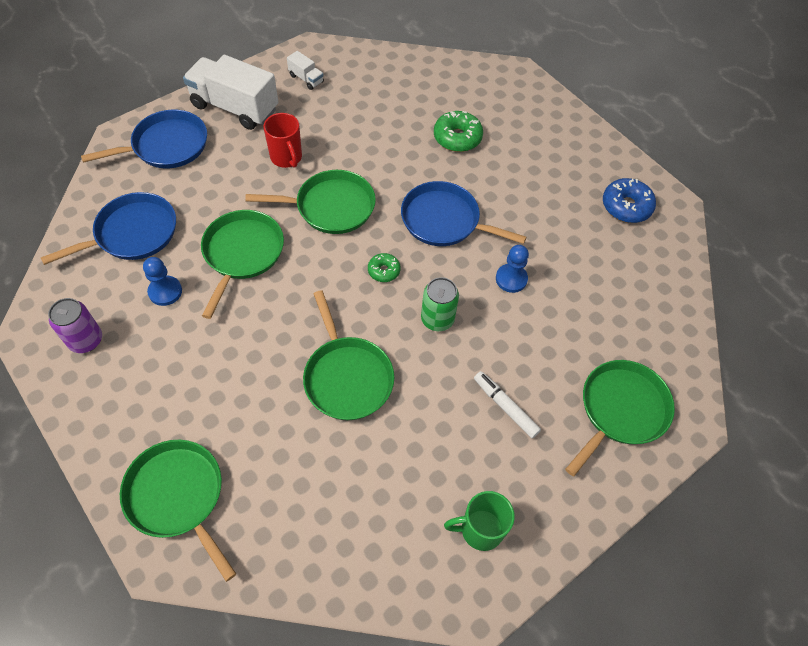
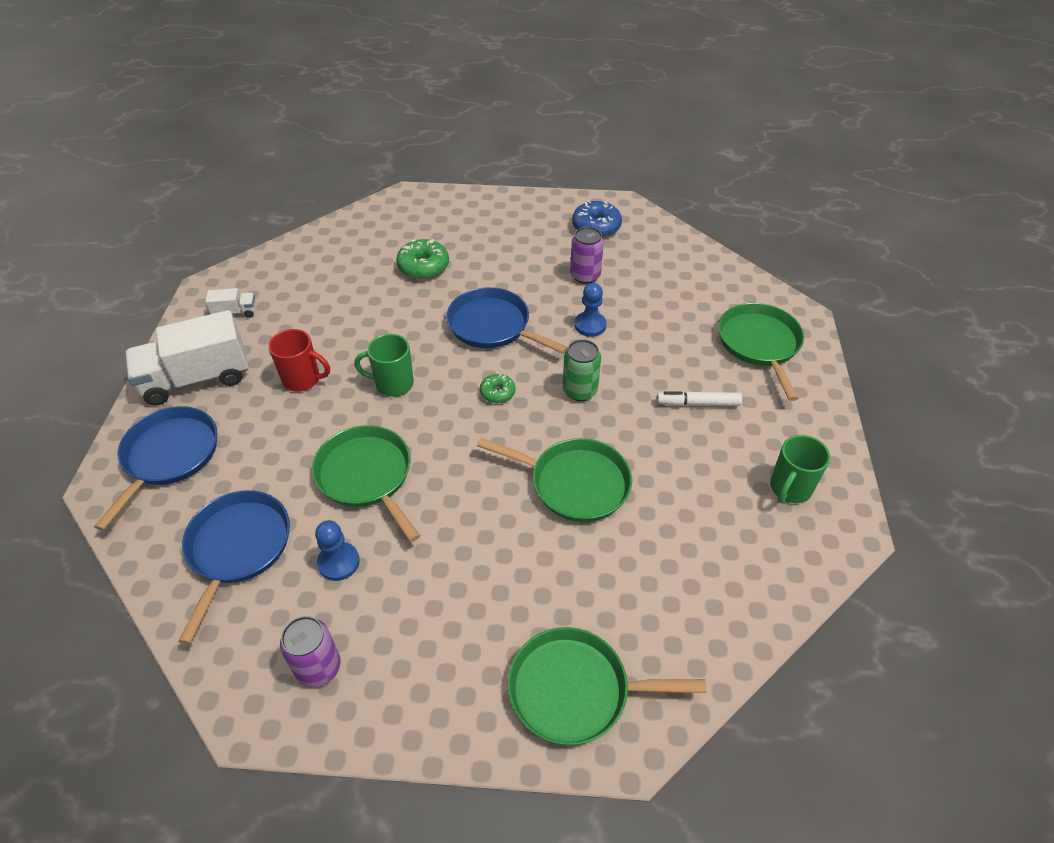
camera: 45 degrees left, 10 degrees down
green pan [245,170,376,234] -> green mug [354,334,414,397]
blue pan [401,181,526,246] -> blue pan turned 60 degrees clockwise [446,287,568,354]
none -> purple can [570,227,604,284]

